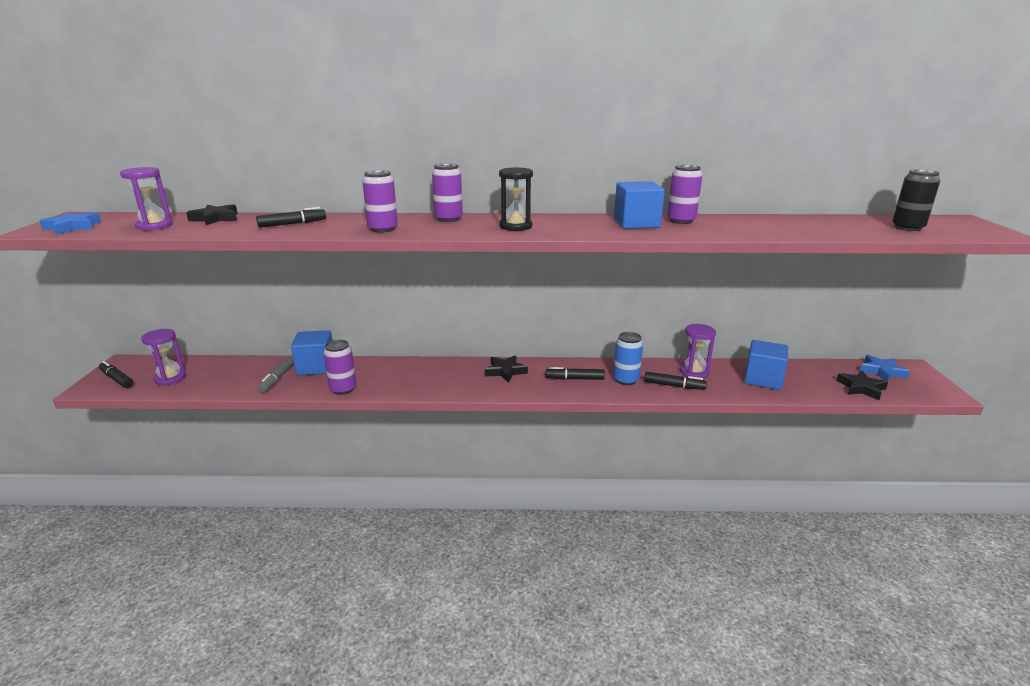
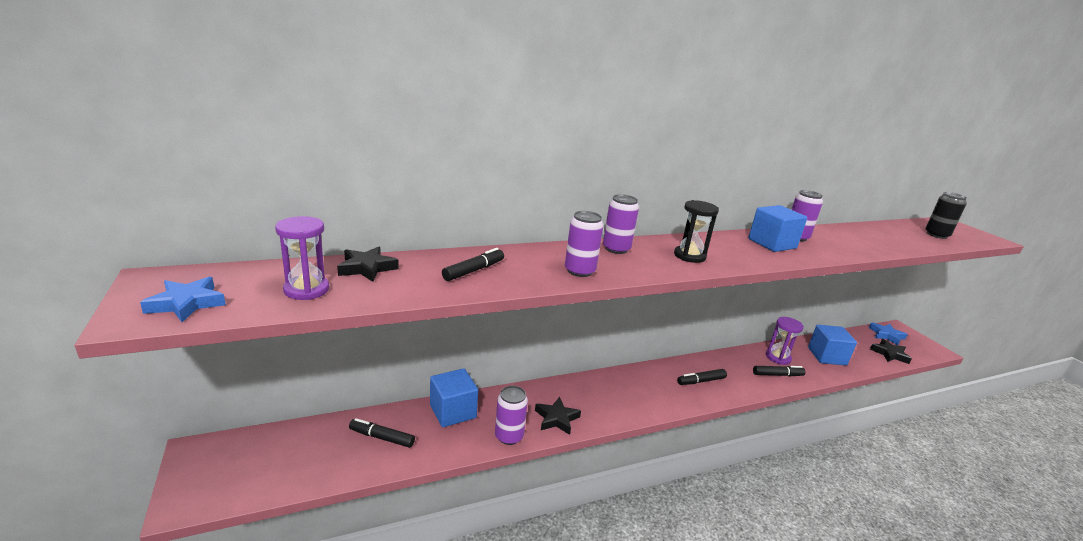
camera: 25 degrees left, 0 degrees up
black marker [99,361,134,388] -> black marker moved to [349,418,415,448]
purple hourglass [141,329,186,385] -> none
grey marker [258,357,294,393] -> none
black star [485,355,528,383] -> black star moved to [535,397,581,435]
blue can [613,332,643,385] -> none

